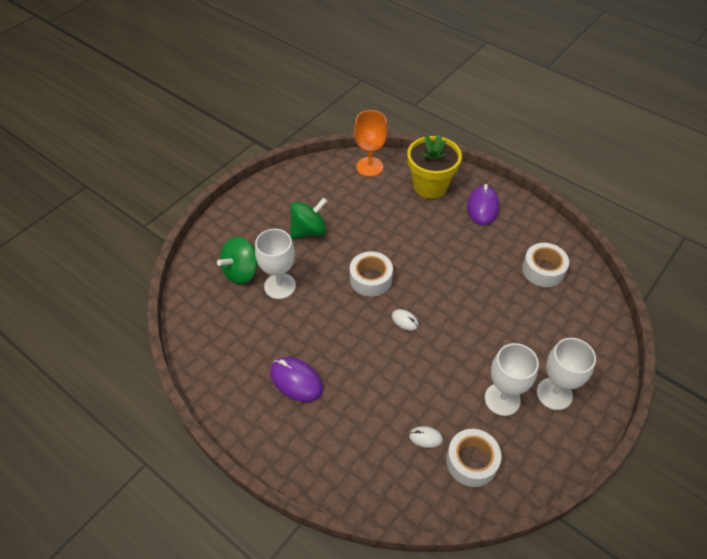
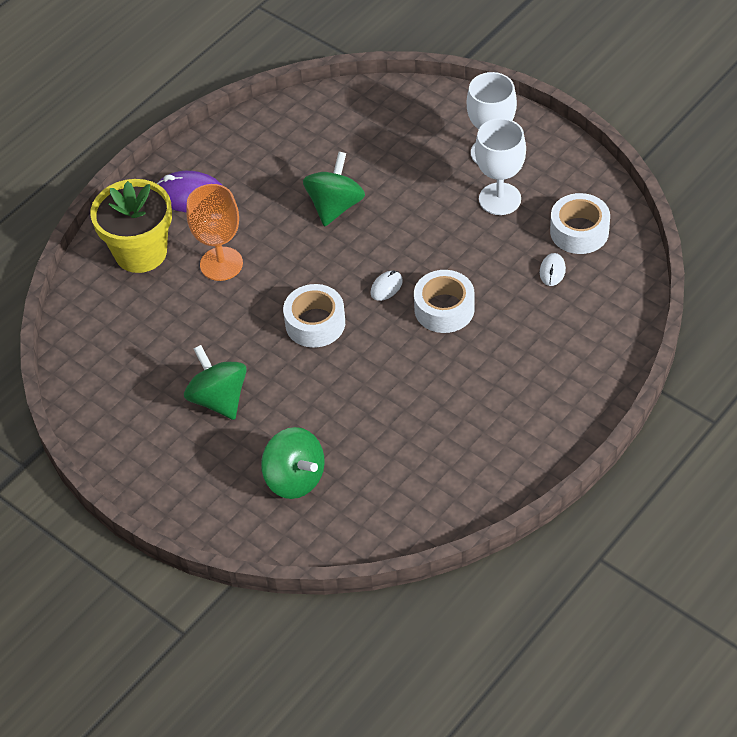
camera: 85 degrees left, 0 degrees up
white goblet [255,229,296,299] -> none
purple mouse [270,357,323,402] -> none
orange goblet [354,110,388,177] -> orange goblet moved to [186,184,243,281]
white tape [522,243,569,287] -> white tape moved to [414,270,475,333]
none -> green spinning top [303,152,365,226]

